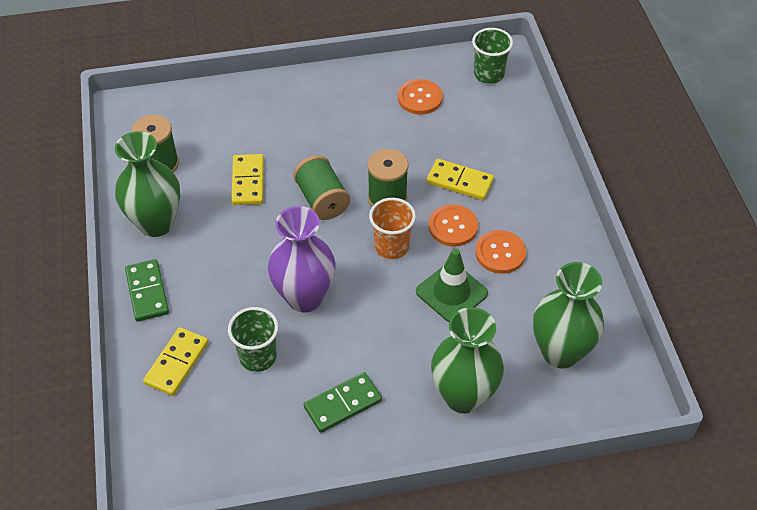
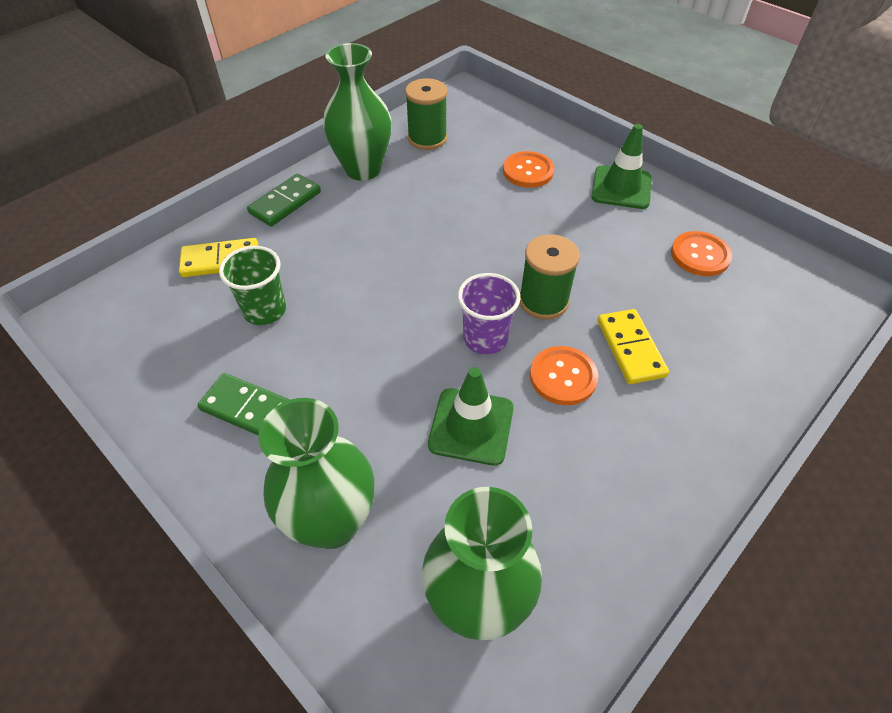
camera: 55 degrees right, 0 degrees up
yellow domino [231,154,264,205] -> none
purple vase [268,206,336,312] -> none
green spool [293,155,350,220] -> none
orange cup [369,198,416,259] -> purple cup [458,273,520,354]
green cup [472,28,513,84] -> none
orange button [475,230,526,274] -> orange button moved to [503,151,554,188]
none -> green traffic cone [591,124,651,209]

